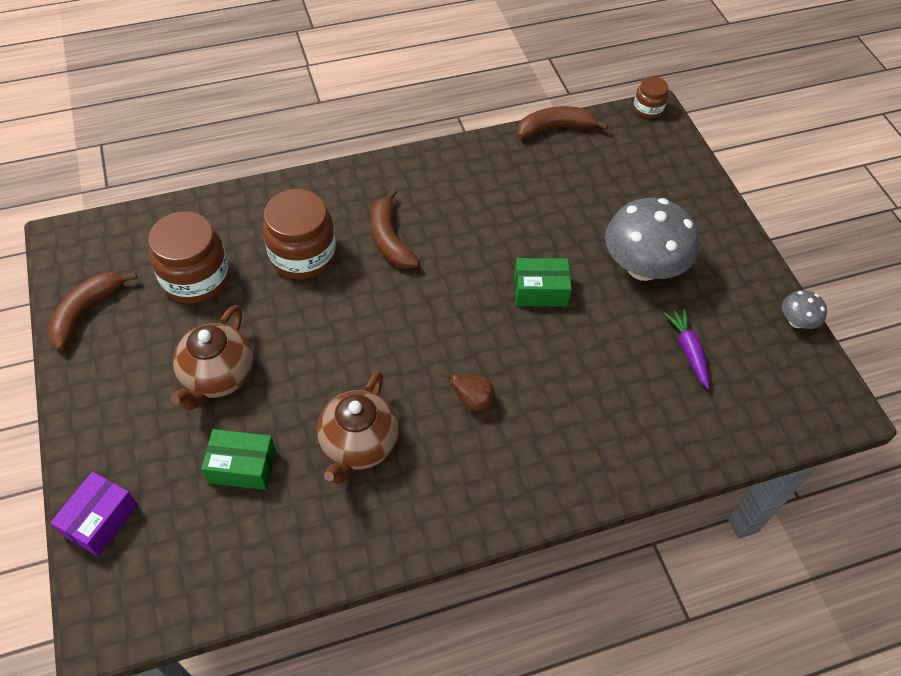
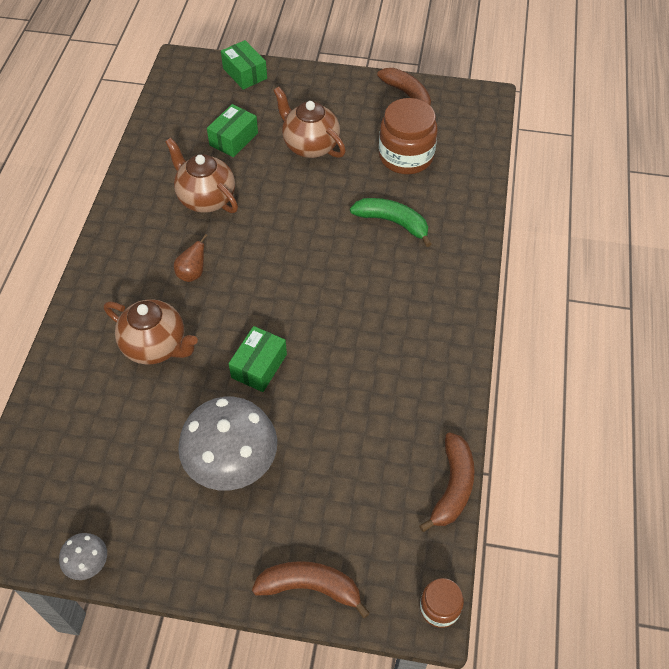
camera: 120 degrees right, 0 degrees up
purple box [50,472,138,556] -> green box [221,40,267,90]
brown jar [262,189,336,280] -> green banana [350,198,432,247]
brown banana [371,189,420,269] -> brown banana moved to [252,561,370,618]
purple carrot [664,309,710,389] -> none
none -> brown teapot [104,299,198,365]

